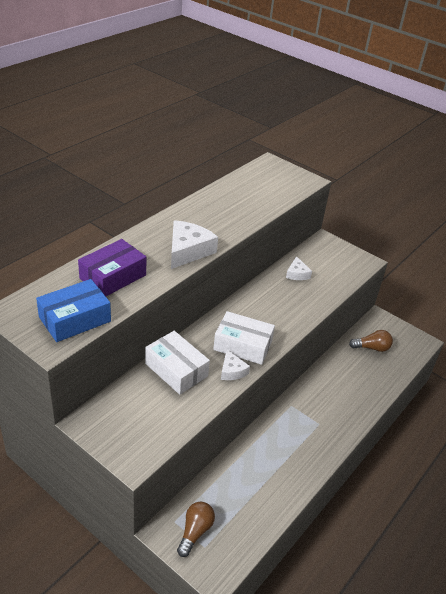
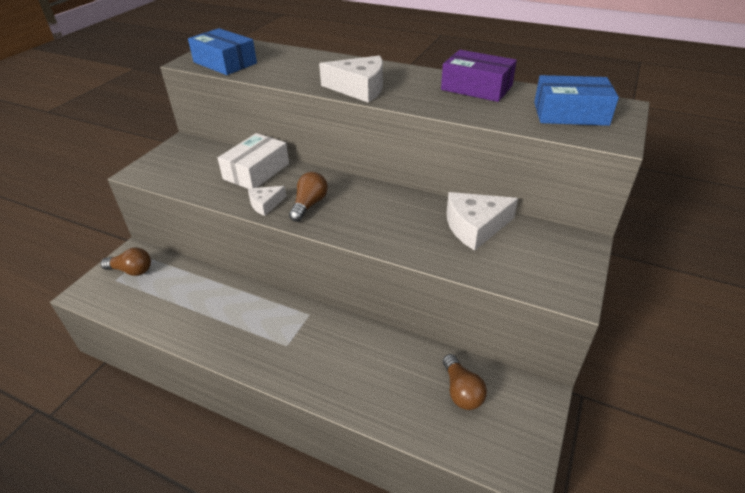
camera: 80 degrees right, 0 degrees up
purple box [78,239,146,296] -> purple box moved to [441,50,517,102]
white box [213,311,275,365] -> brown light bulb [289,172,328,222]
white cheese [286,256,312,280] -> white cheese [447,192,518,251], size x1.77
none -> blue box [534,75,619,126]

